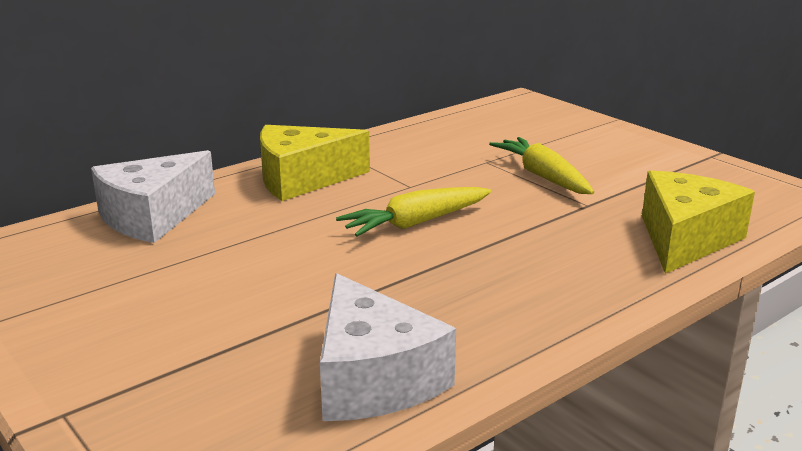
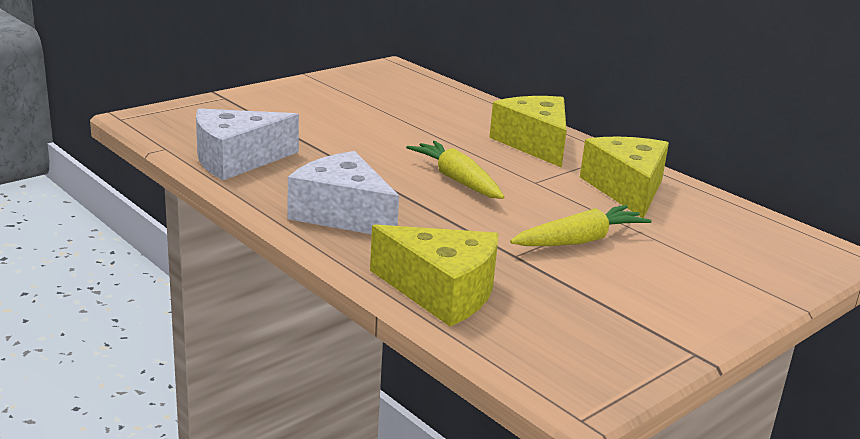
camera: 85 degrees right, 0 degrees up
white cheese [91,150,215,243] -> white cheese moved to [288,151,399,234]
none -> yellow cheese [580,136,669,218]

